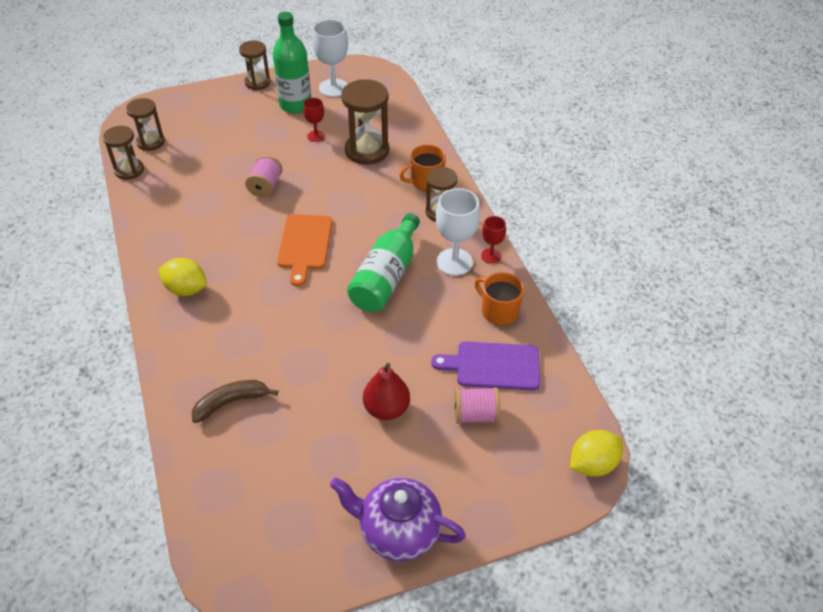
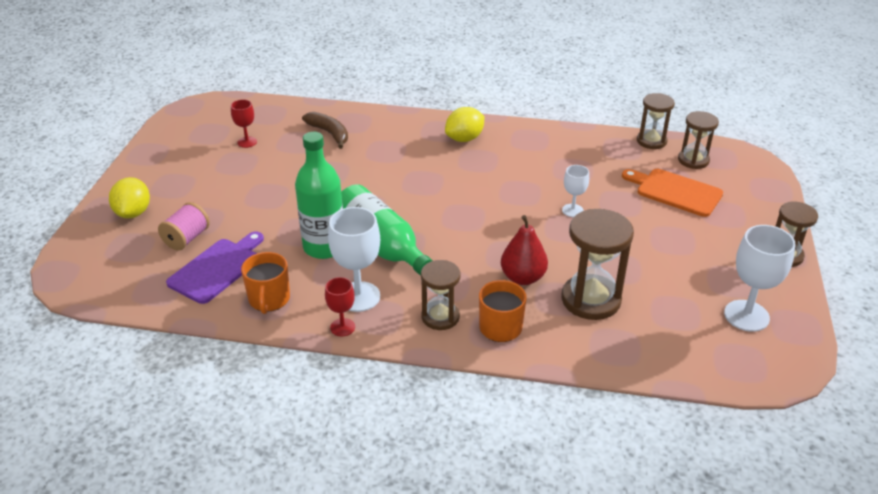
camera: 120 degrees right, 10 degrees down
brown banana [192,380,278,423] -> brown banana turned 45 degrees counterclockwise [302,112,348,149]
pink spool [245,155,283,198] -> white goblet [562,165,589,217]
green bottle [273,12,311,114] -> green bottle moved to [295,132,343,259]
orange cutting board [277,214,333,286] -> orange cutting board moved to [622,169,723,217]
red goblet [303,98,325,142] -> red goblet moved to [231,99,257,148]
purple teapot [330,477,466,561] -> none
red pear [363,363,410,420] -> red pear moved to [501,215,548,285]
orange mug [475,272,524,326] -> orange mug turned 105 degrees clockwise [241,252,290,314]
yellow lemon [570,430,623,477] -> yellow lemon moved to [109,177,150,218]

